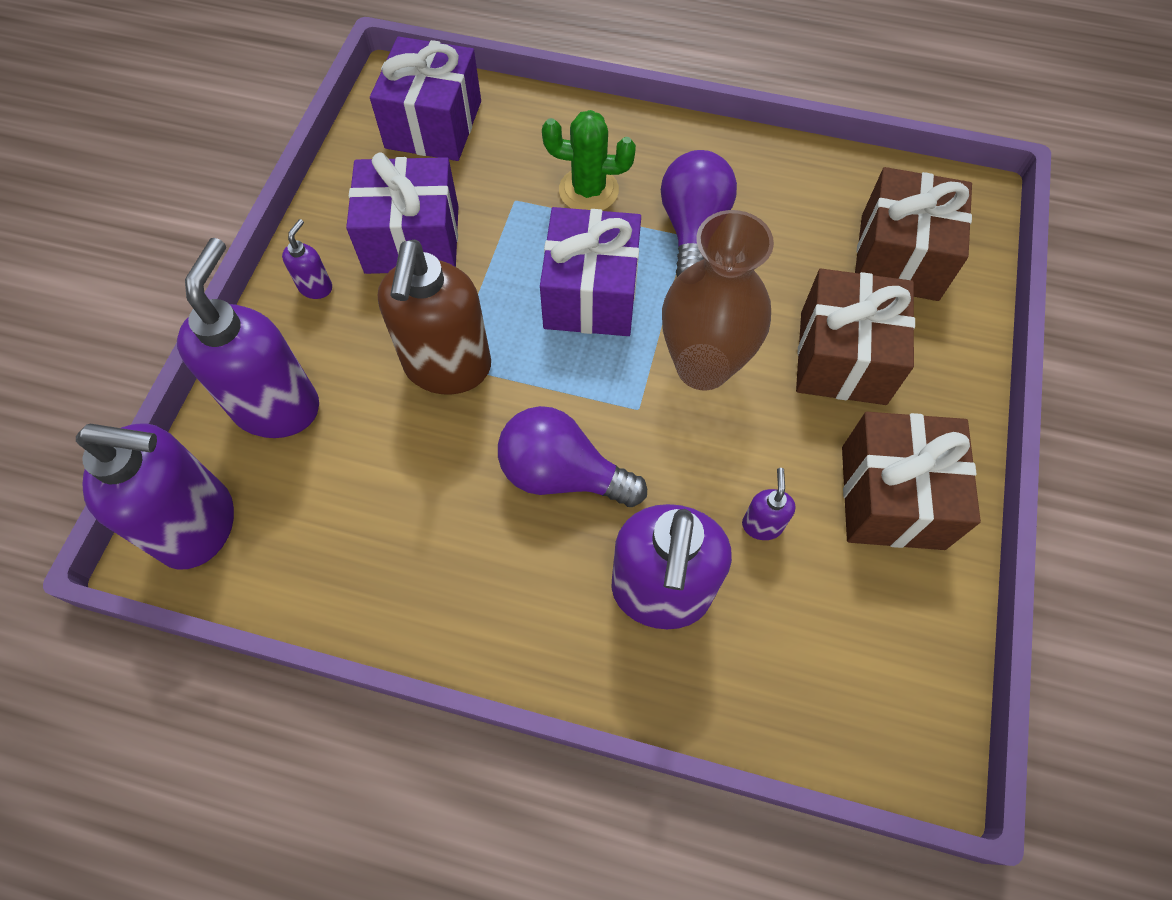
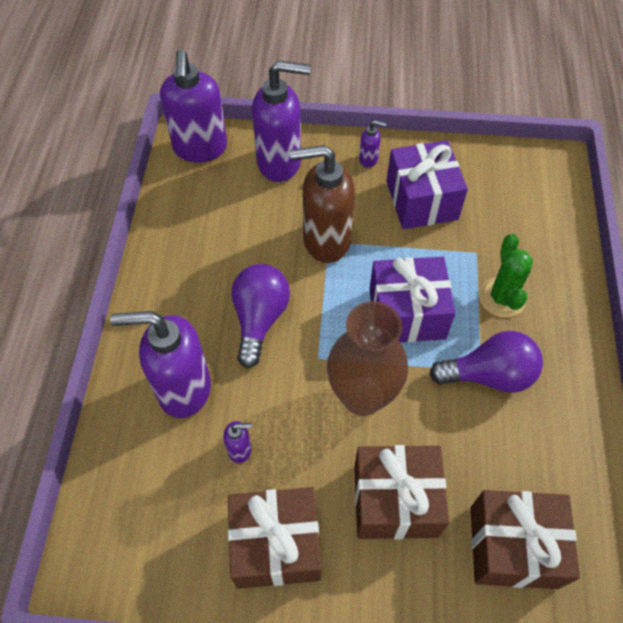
camera: 80 degrees right, 5 degrees down
purple gift [370,36,481,161] -> none

